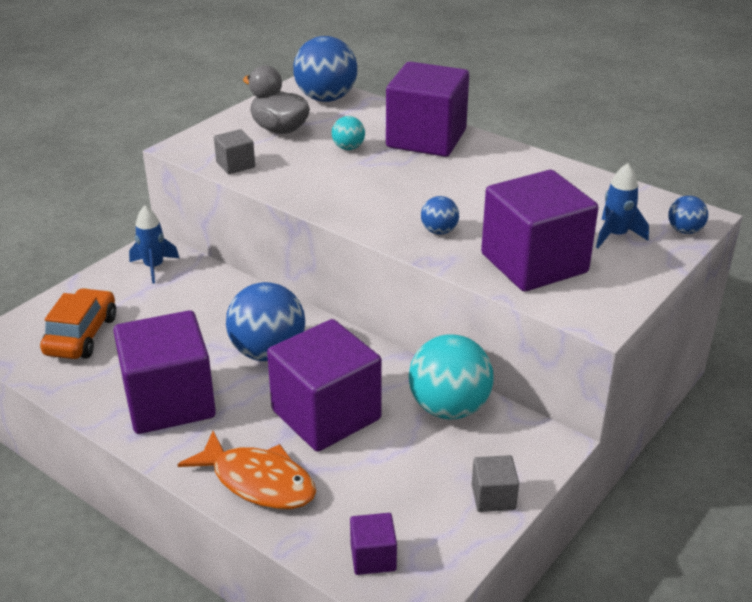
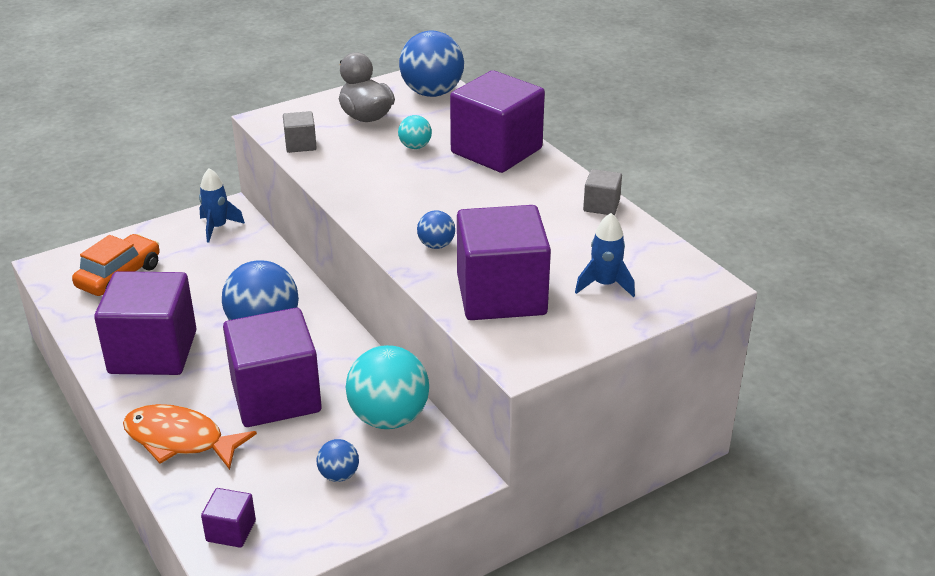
camera: 20 degrees right, 0 degrees up
orange fish [177,431,316,509] -> orange fish turned 150 degrees clockwise [123,404,257,470]
grey cube [472,455,519,512] -> grey cube moved to [583,169,622,215]
blue ball [668,196,708,234] -> blue ball moved to [317,439,359,482]

